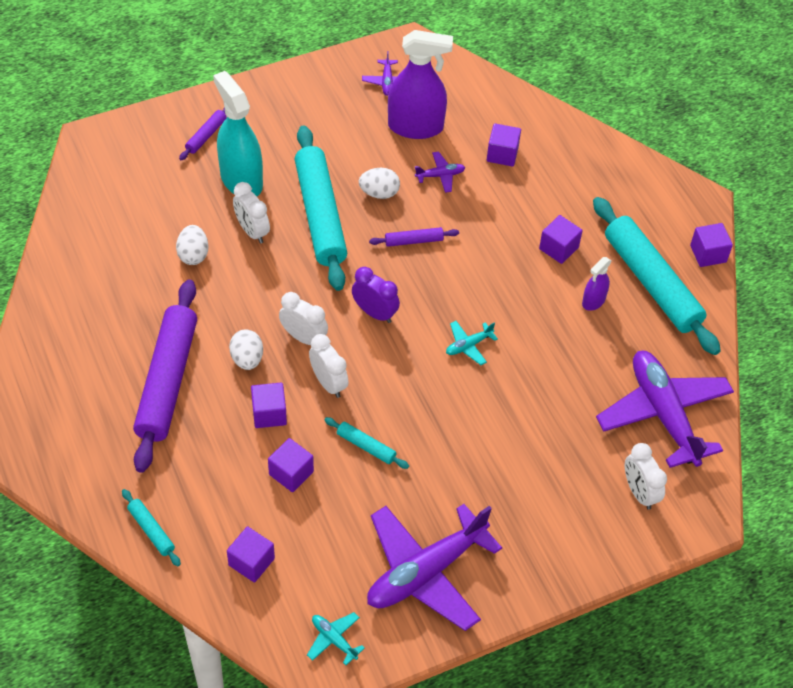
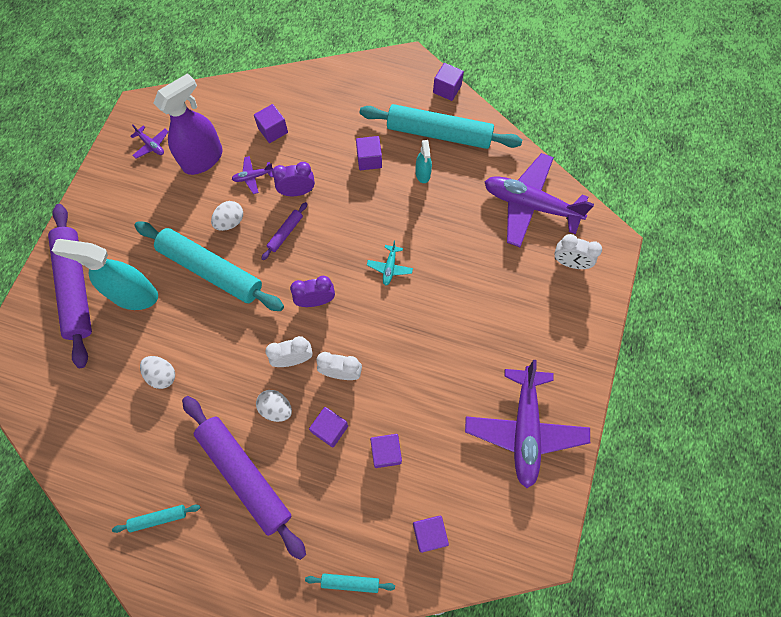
camera: 45 degrees left, 15 degrees up
purple rolling pin [179,108,227,160] -> purple rolling pin [48,204,92,368], size x2.33
white clock [233,182,270,244] -> none
turquoise plane [307,612,365,665] -> none
turquoise rolling pin [325,417,409,469] -> turquoise rolling pin moved to [112,505,200,533]
purple plane [415,151,465,193] -> purple plane turned 135 degrees counterclockwise [232,156,273,194]
purple spray bottle [582,257,611,311] -> turquoise spray bottle [416,140,432,183]
none -> purple clock [272,162,315,196]

